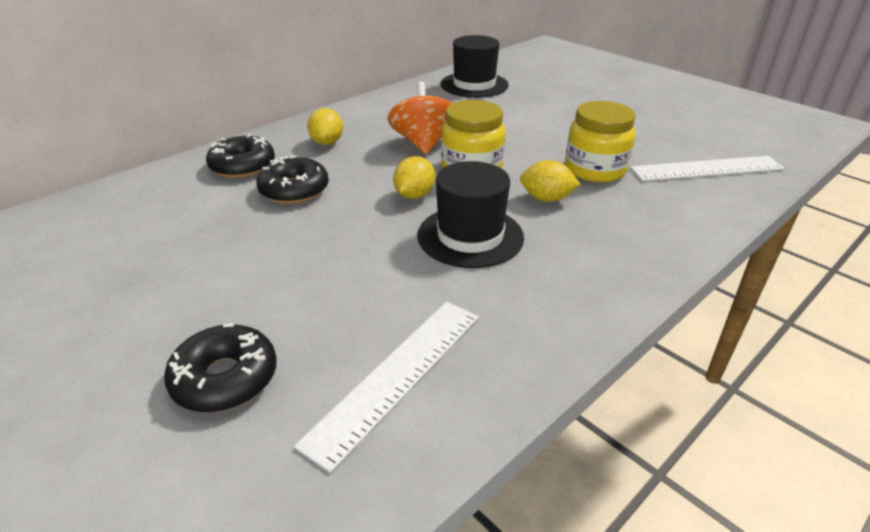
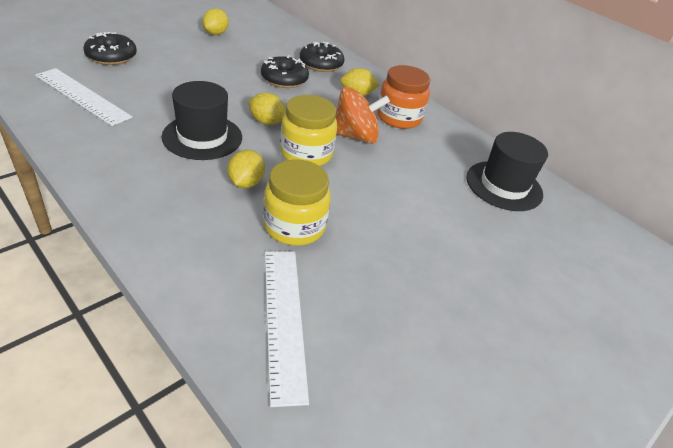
camera: 85 degrees right, 5 degrees up
none -> yellow lemon [202,8,229,35]
none -> orange jar [377,65,430,129]

